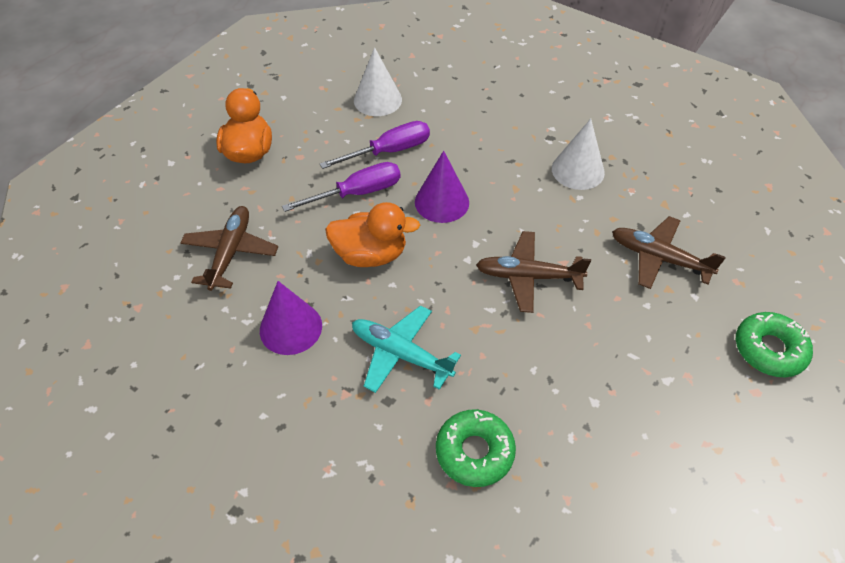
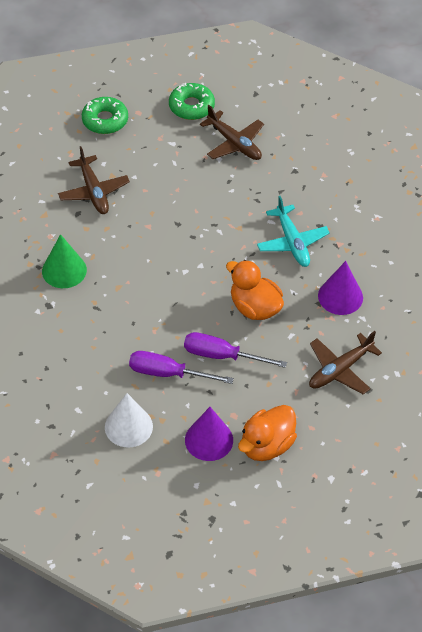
camera: 140 degrees left, 0 degrees up
purple cone [415,151,469,223] -> purple cone moved to [185,407,233,461]
green donut [436,409,516,487] -> green donut moved to [169,83,215,120]
brown plane [476,231,591,313] -> brown plane moved to [200,105,264,160]
white cone [552,119,605,190] -> green cone [42,234,87,288]

